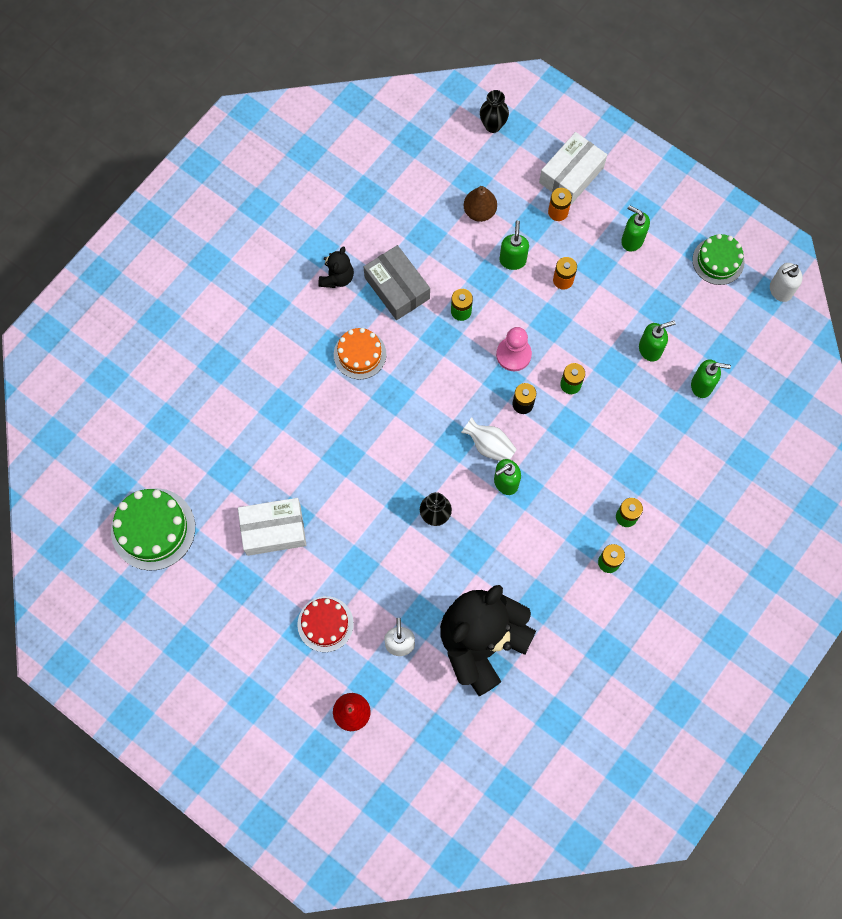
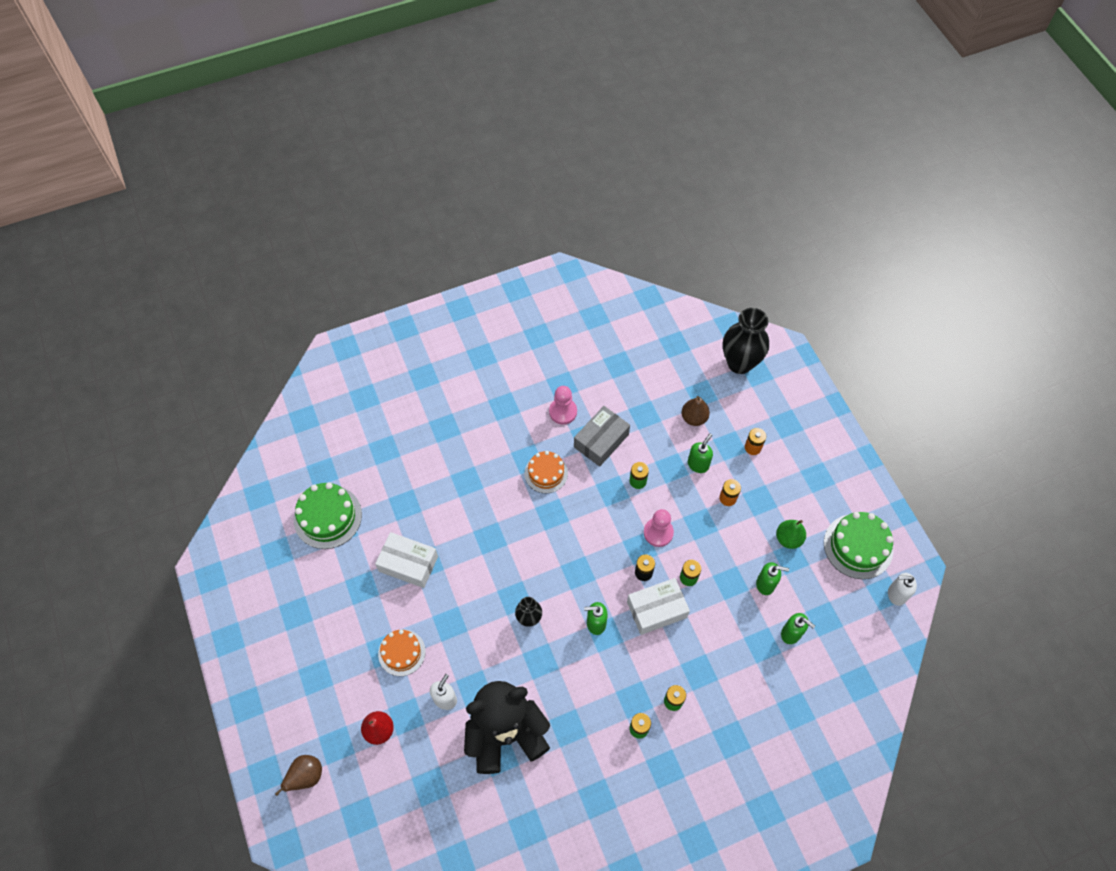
camera: 30 degrees right, 10 degrees down
red cake [297,596,354,652] -> orange cake [378,629,426,676]
black teddy bear [318,246,354,288] -> pink pawn [549,386,577,424]
grey box [364,245,430,320] -> grey box turned 45 degrees clockwise [574,406,630,467]
white vase [461,418,517,461] -> none
black vase [480,90,509,133] -> black vase [723,308,769,374], size x1.89
white box [539,132,607,205] -> white box moved to [627,578,690,635]
green soap dispenser [621,205,650,251] -> none
green cake [692,234,745,285] -> green cake [824,512,893,579], size x1.53
none -> brown pear [275,755,322,796]
none -> green pear [776,520,806,549]

